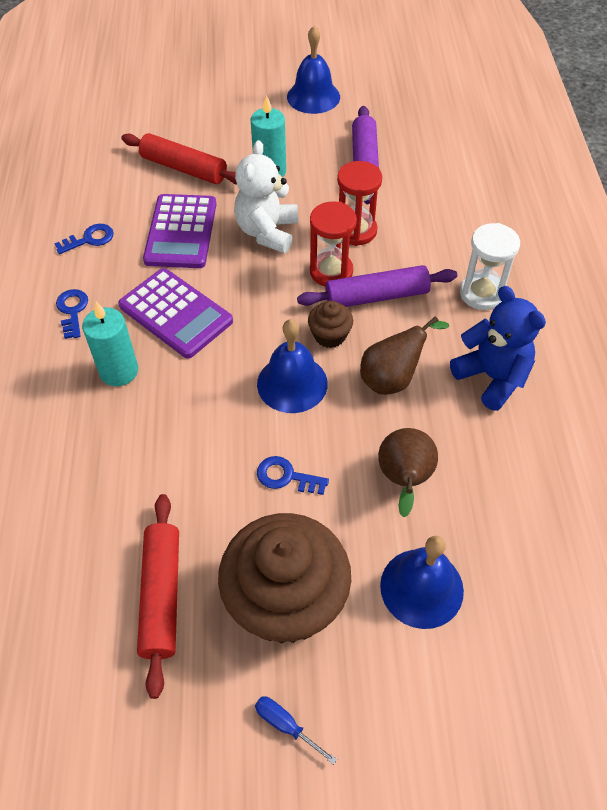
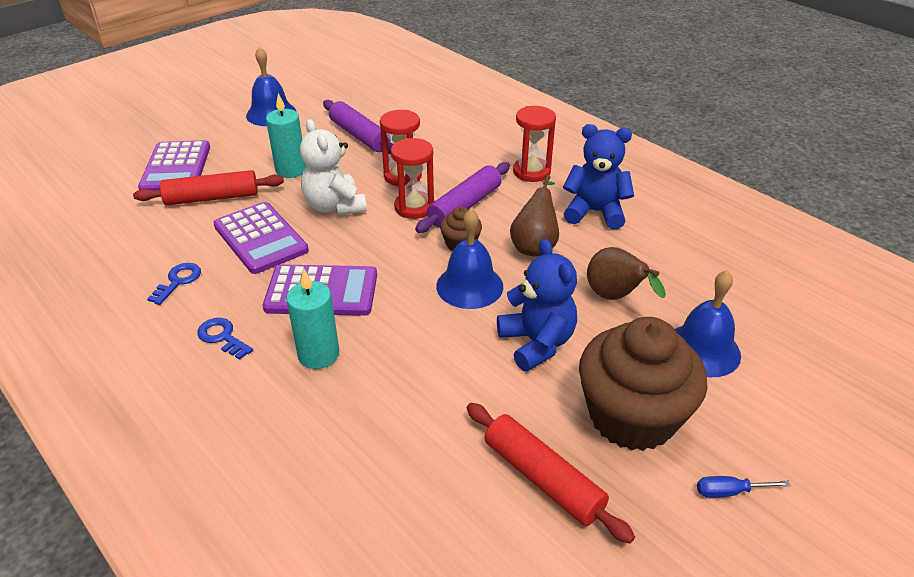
camera: 40 degrees left, 15 degrees down
blue key [257,456,329,495] -> blue teddy bear [497,239,577,371]
white hourglass [460,223,520,310] -> red hourglass [513,106,556,182]
none -> purple calculator [138,140,210,190]

